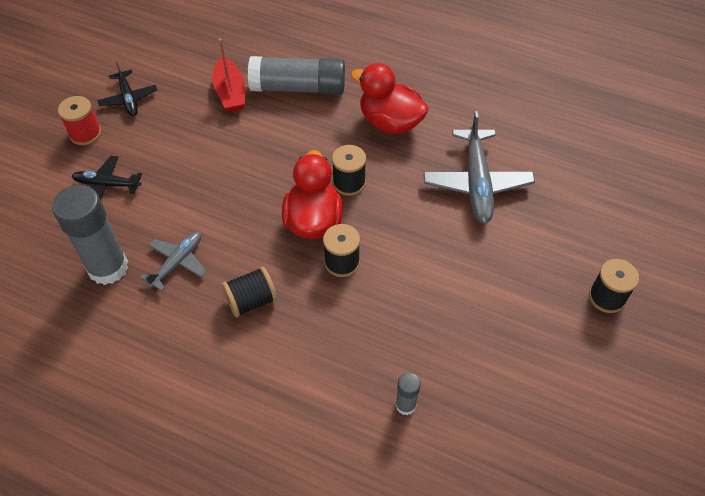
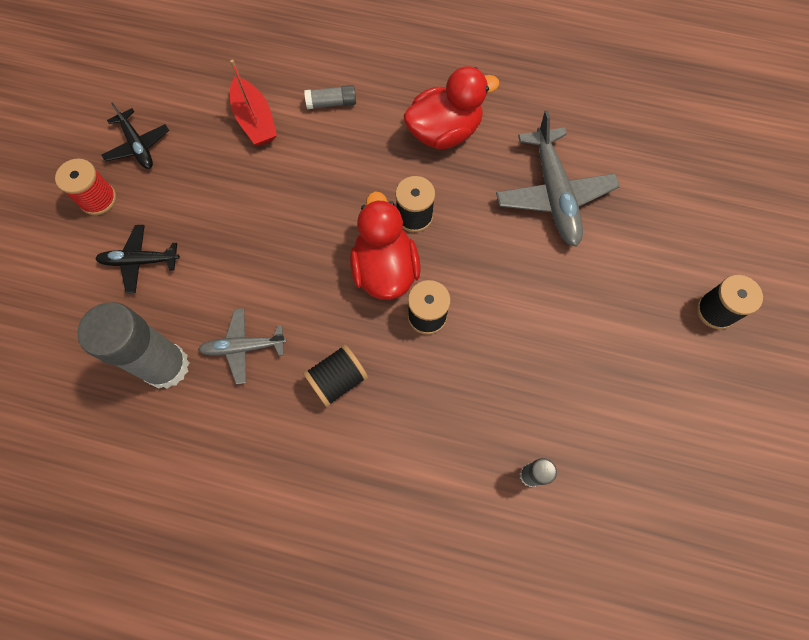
camera: 10 degrees left, 15 degrees up
grey plane [141,232,207,291] -> grey plane turned 120 degrees counterclockwise [198,308,287,384]
grey glue stick [248,56,345,95] -> grey glue stick [304,85,356,109], size x0.46
red duck [351,63,429,134] -> red duck turned 135 degrees clockwise [403,66,499,149]

